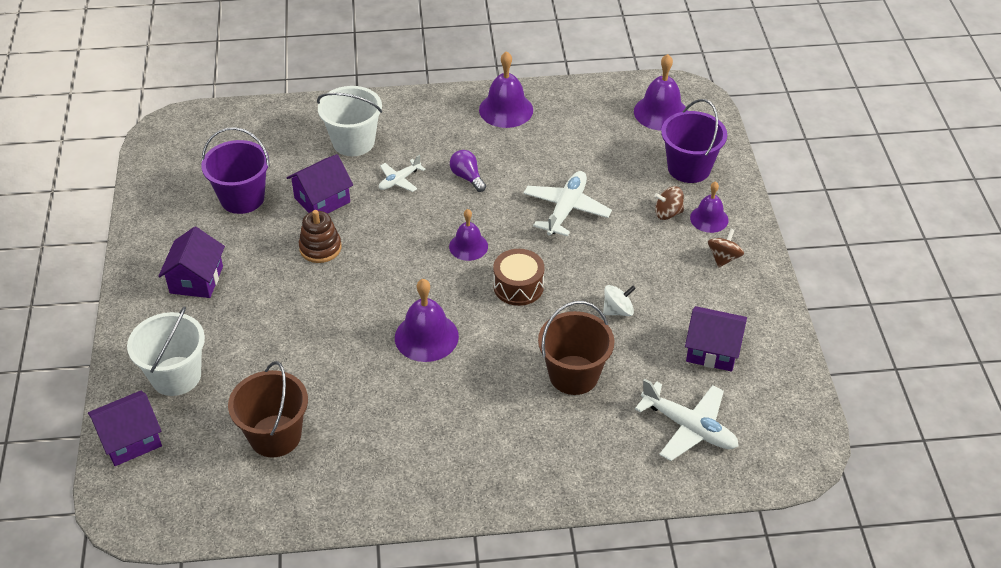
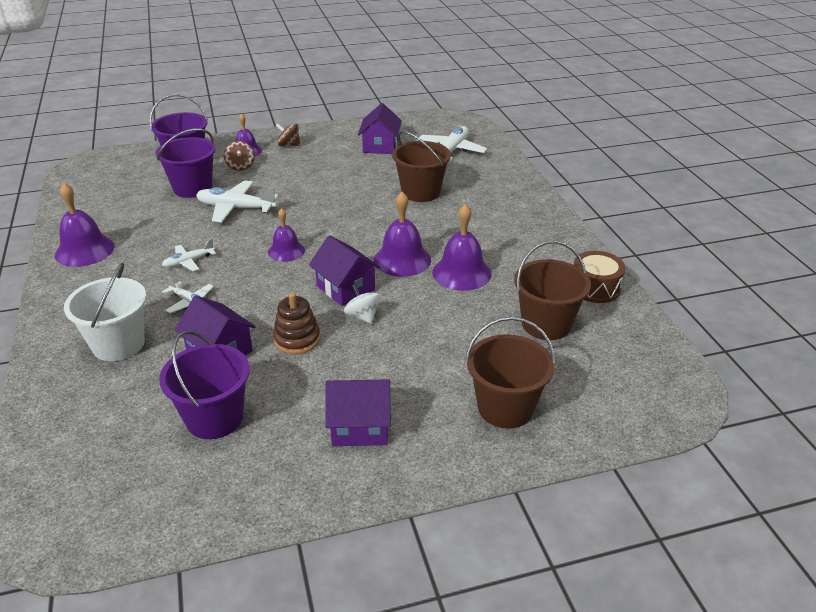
camera: 100 degrees left, 10 degrees down
purple house [88,391,162,466] -> purple house moved to [309,235,381,306]
white bucket [127,306,205,396] -> brown bucket [465,317,556,429]
purple light bulb [450,150,486,192] -> white plane [162,239,216,271]
brown drum [493,249,545,306] -> brown drum moved to [574,251,626,303]
white spinning top [603,285,636,316] -> white spinning top moved to [344,284,381,324]
purple bell [634,54,688,131] -> purple bell moved to [432,204,492,291]
none -> purple bucket [155,128,216,198]

